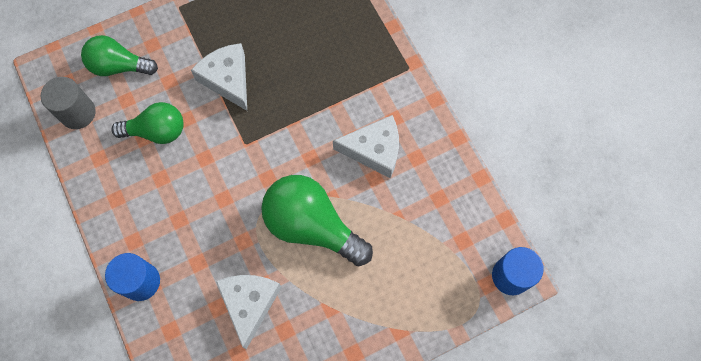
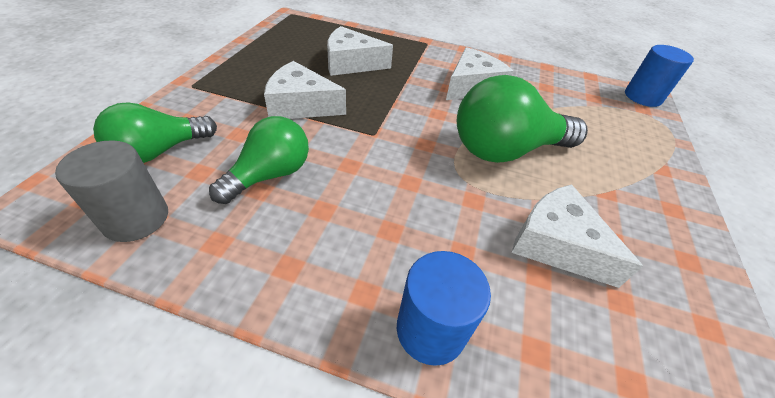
camera: 50 degrees left, 25 degrees down
none -> white cheese [327,26,393,76]

